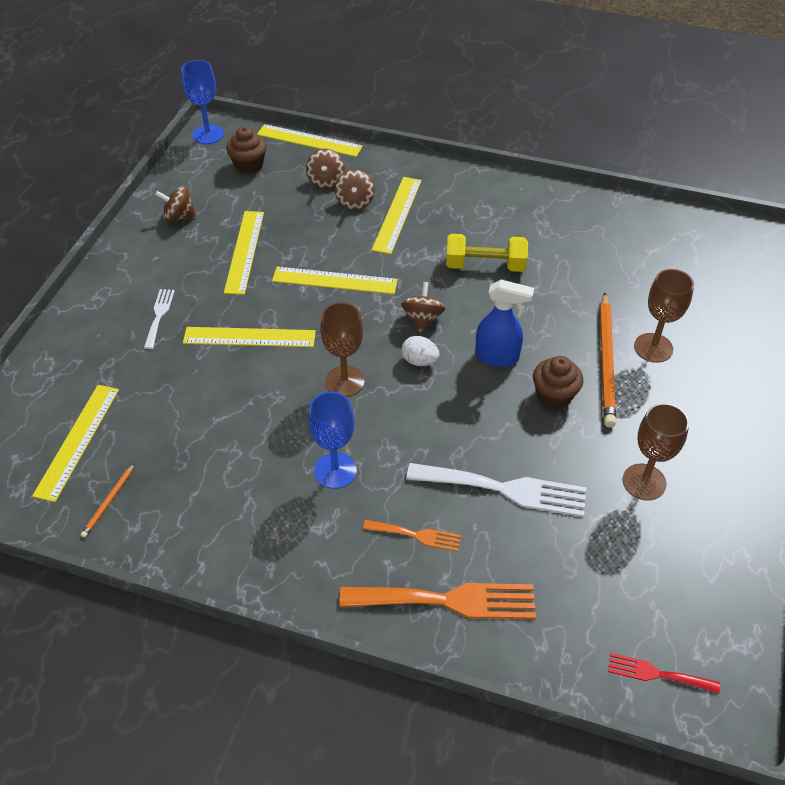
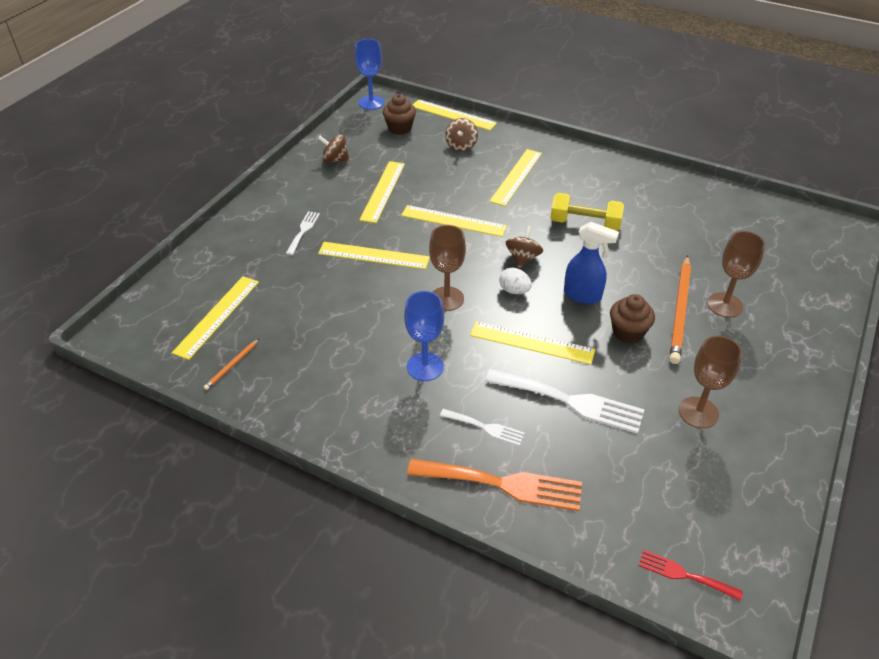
camera: 10 degrees right, 5 degrees down
brown spinning top [335,169,375,210] -> none
orange fork [363,520,461,552] -> white fork [440,409,525,446]
none -> yellow ruler [470,321,595,365]

